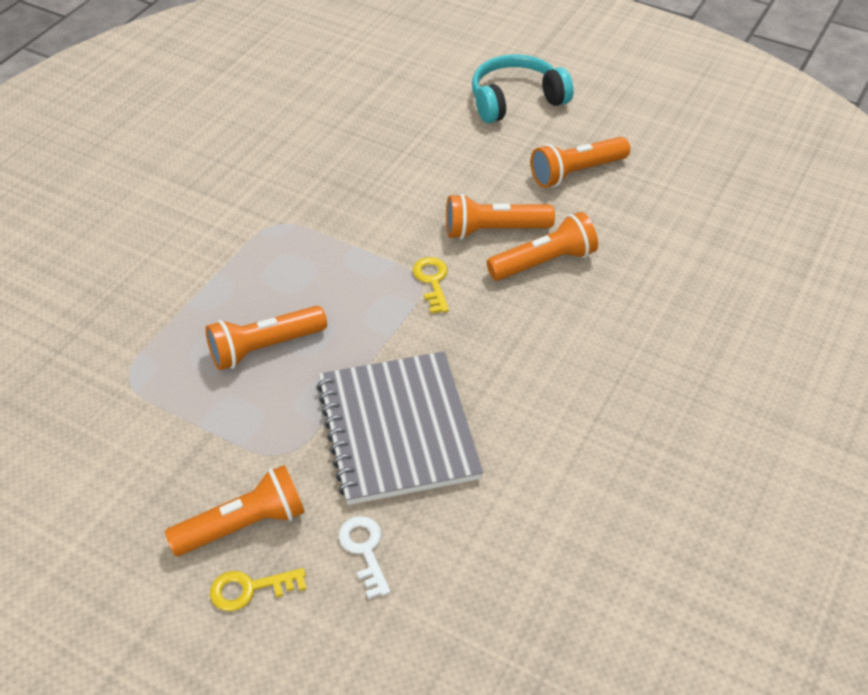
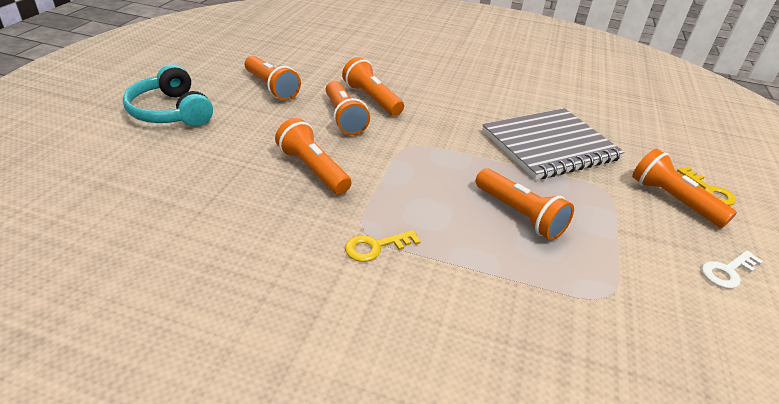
camera: 105 degrees left, 10 degrees down
white key [339,516,390,599] -> white key moved to [702,250,763,289]
yellow key [413,257,449,314] -> yellow key moved to [345,230,421,262]
none -> orange flashlight [275,118,351,195]

